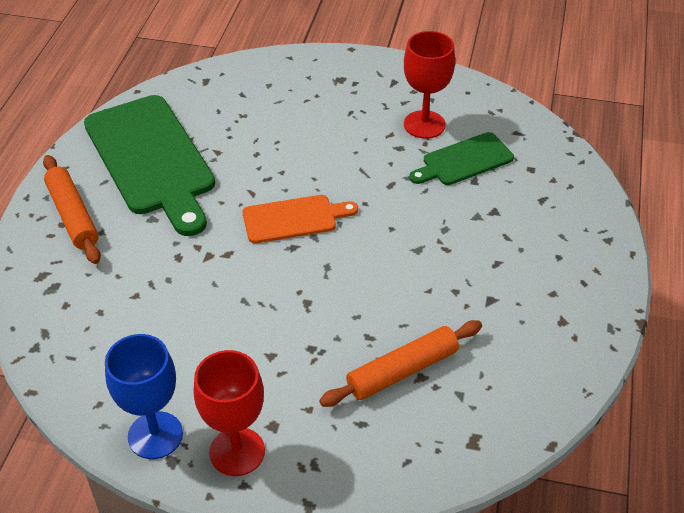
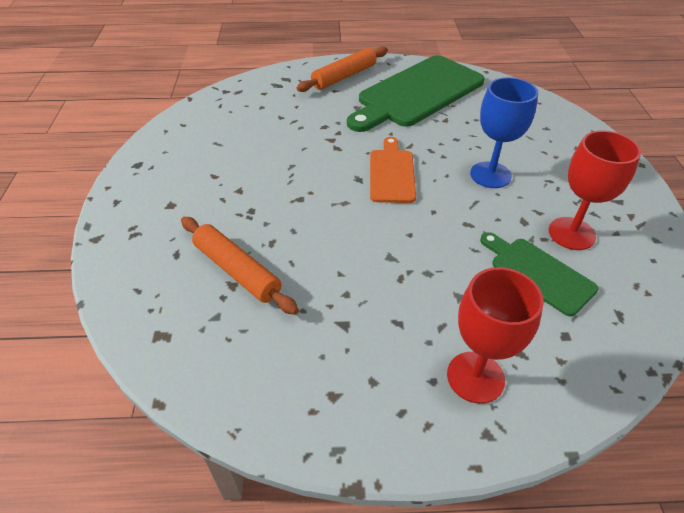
camera: 75 degrees right, 0 degrees up
blue goblet [105,334,183,459] -> blue goblet moved to [470,77,538,188]
red goblet [193,350,265,476] -> red goblet moved to [447,267,544,404]
orange cutting board [243,195,358,243] -> orange cutting board turned 150 degrees counterclockwise [370,137,416,203]

